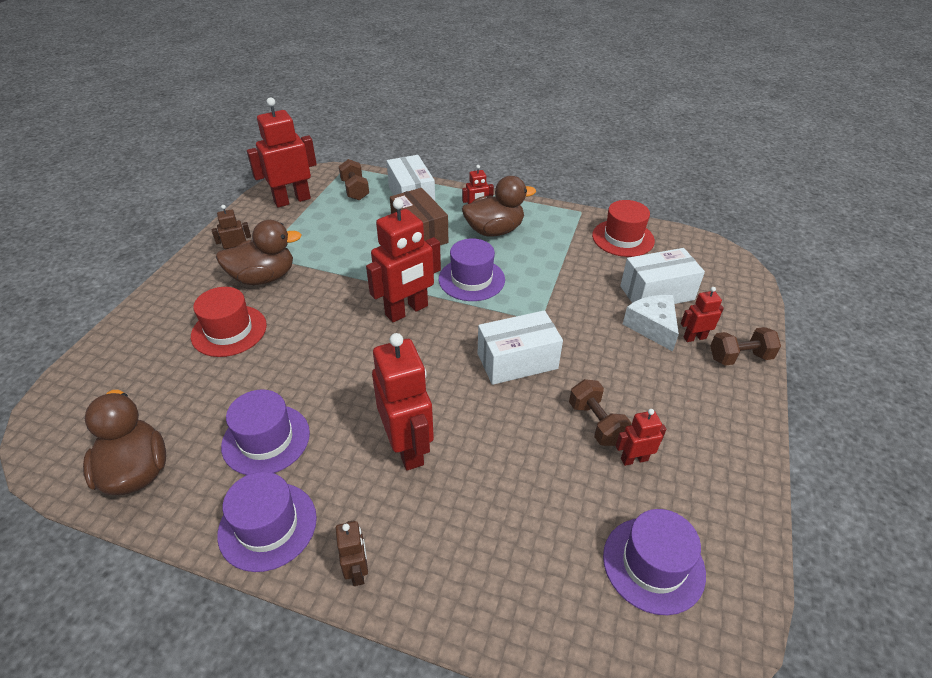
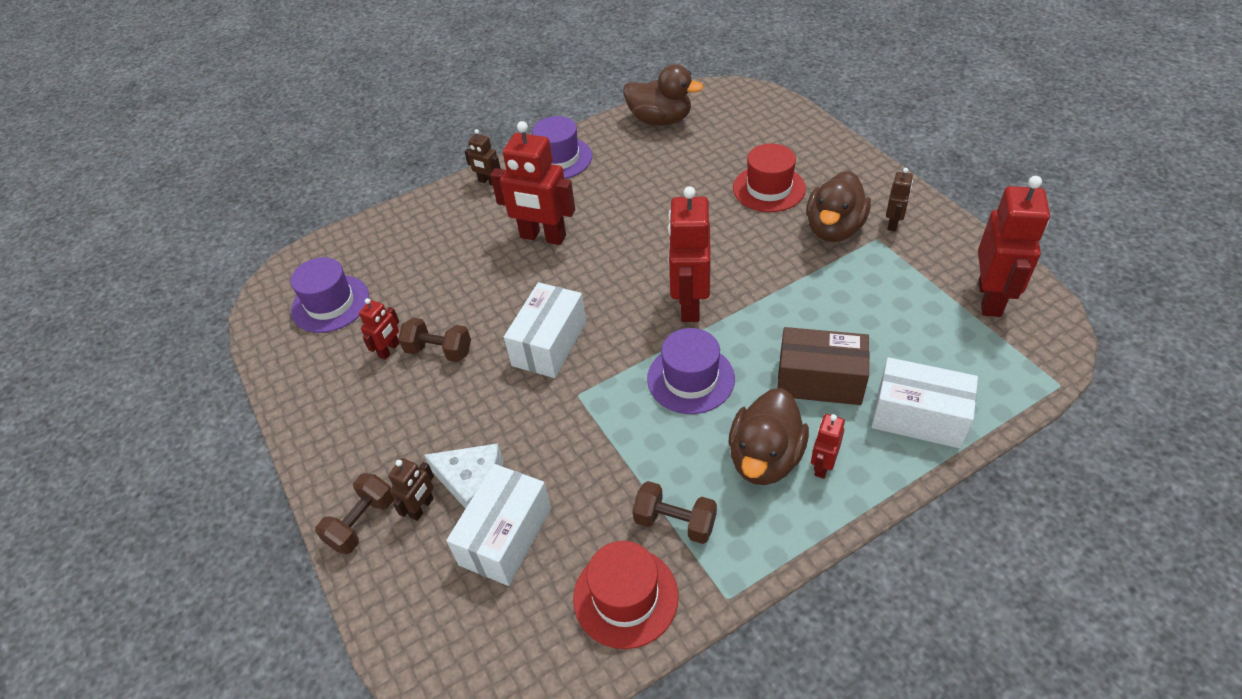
camera: 135 degrees right, 5 degrees up
purple hat [221,389,310,475] -> none
brown dumbbell [339,159,369,200] -> brown dumbbell moved to [632,481,717,544]
red robot [681,287,724,342] -> brown robot [388,458,434,521]

